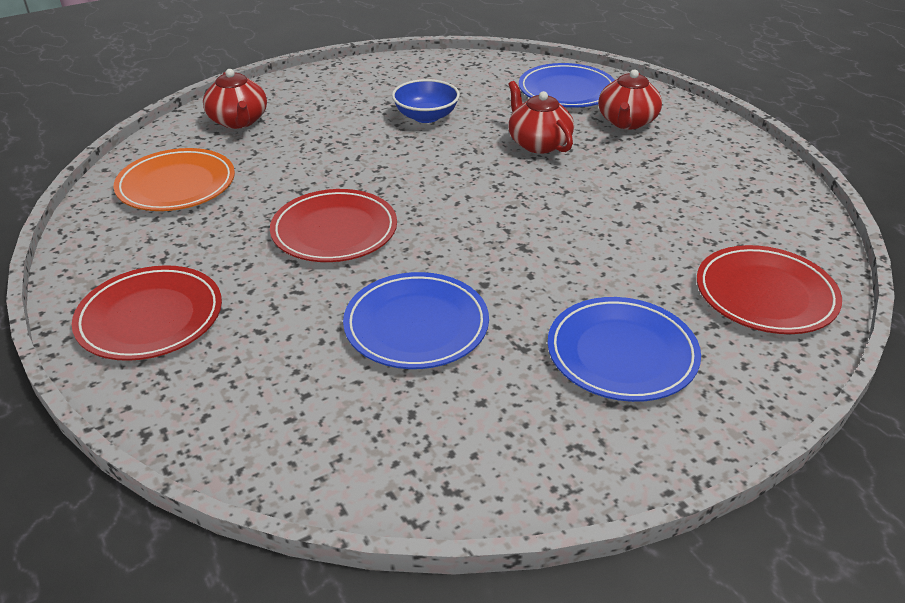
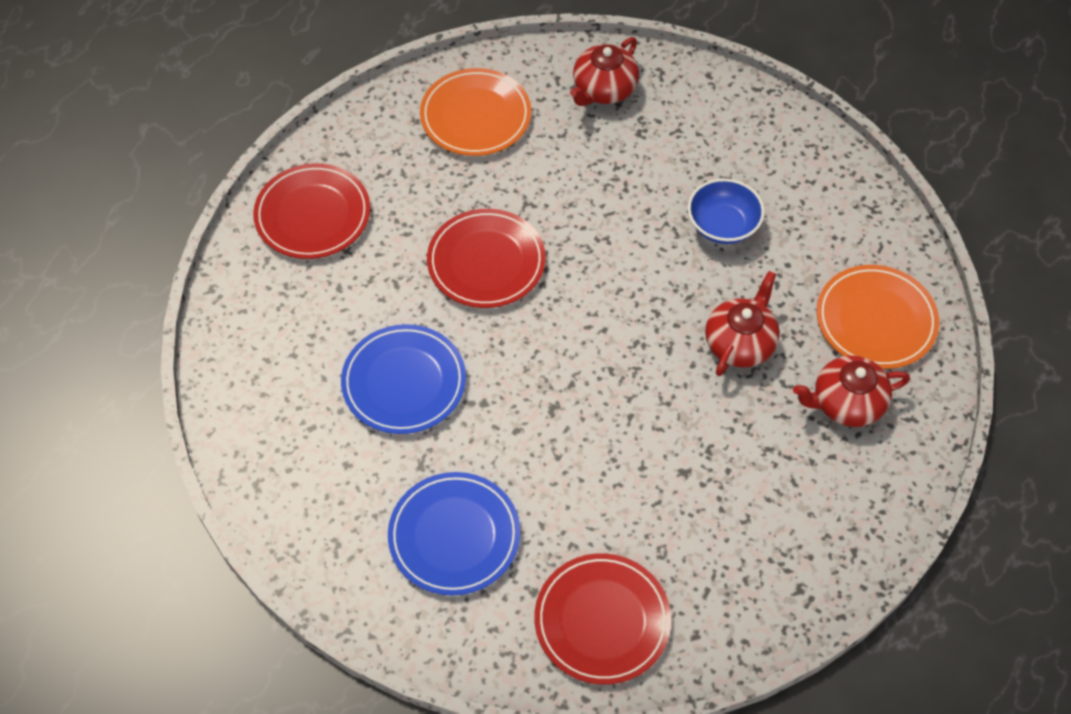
camera: 60 degrees right, 20 degrees up
blue plate [519,63,615,108] -> orange plate [817,265,939,369]

